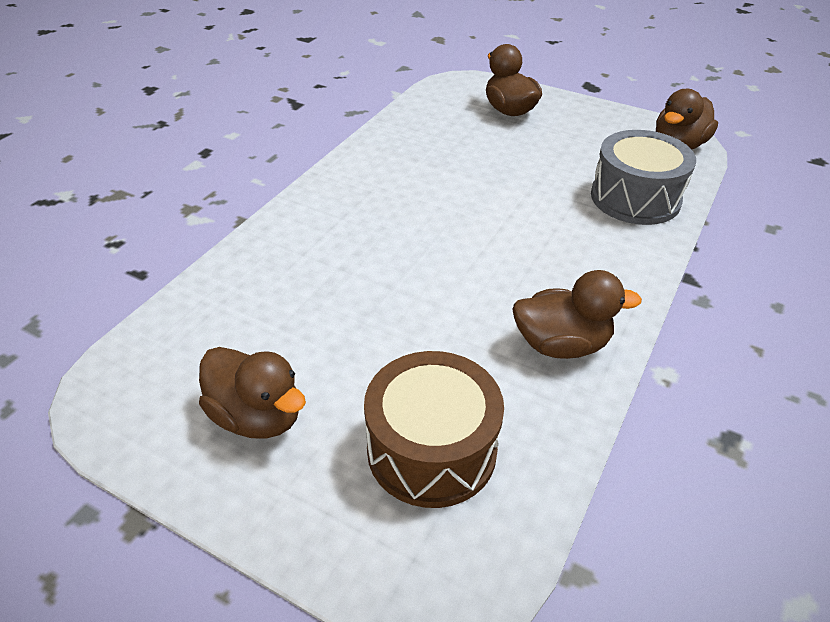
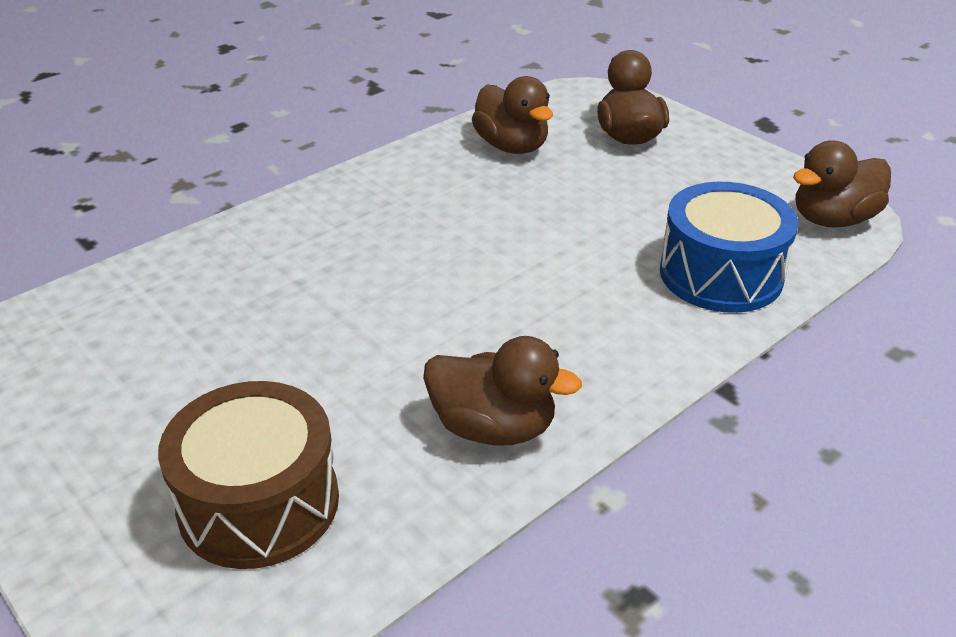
camera: 20 degrees right, 5 degrees down
brown duck [199,347,306,439] -> brown duck moved to [472,76,553,154]
grey drum [591,130,696,225] -> blue drum [660,182,798,313]

